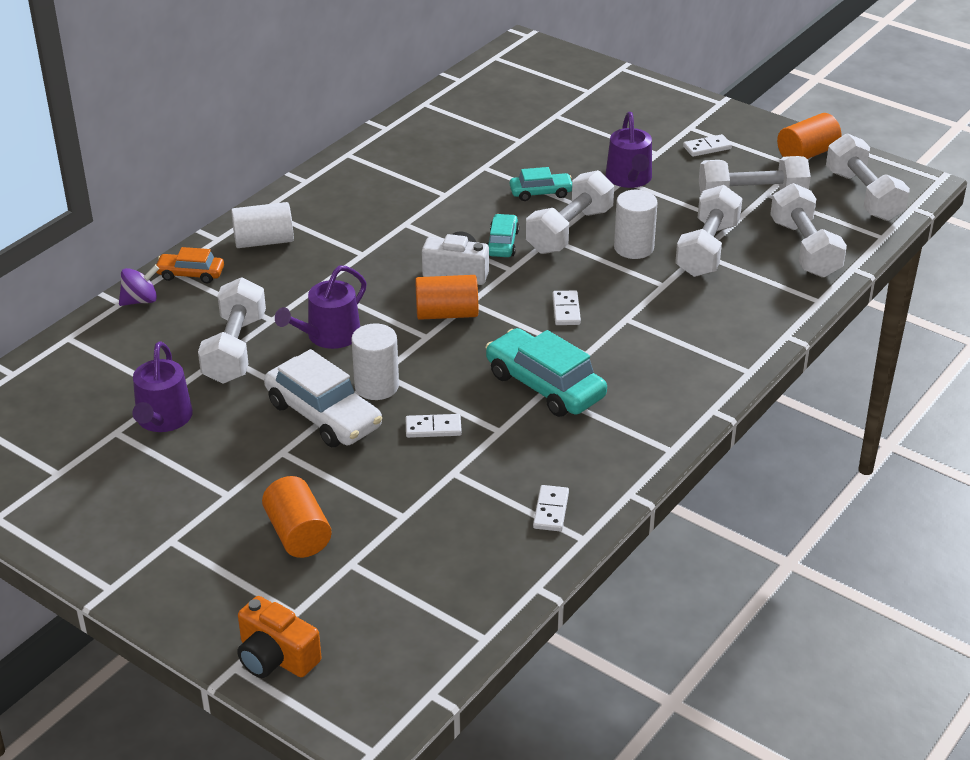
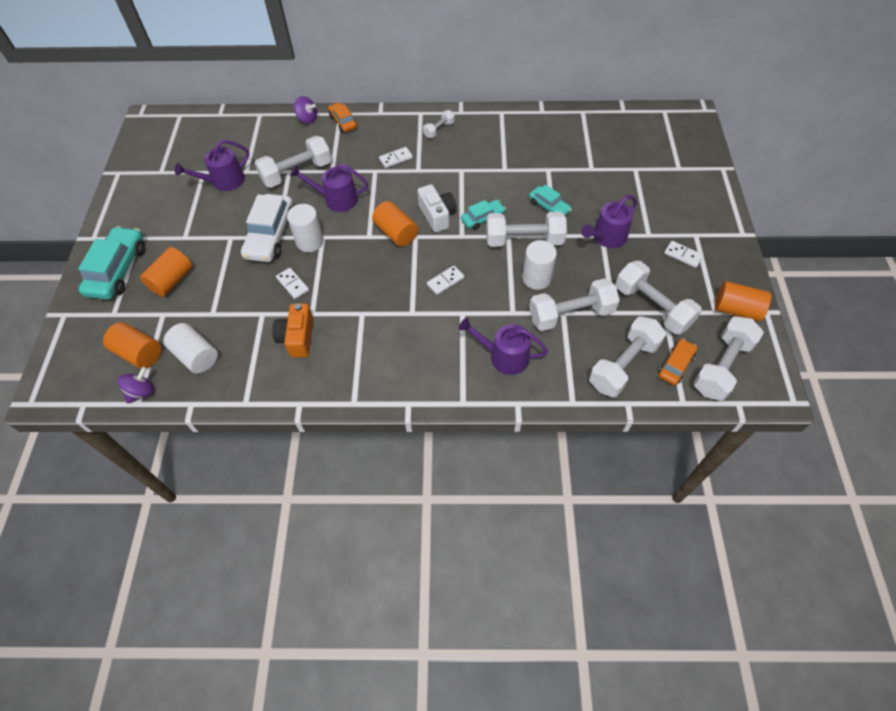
camera: 55 degrees right, 20 degrees up
white cylinder [231,202,294,248] -> white cylinder moved to [163,323,218,374]
orange camera [237,596,321,678] -> orange camera moved to [272,303,313,358]
turquoise car [485,328,607,417] -> turquoise car moved to [78,226,145,300]
white domino [533,485,569,531] -> white domino moved to [379,147,413,168]
none -> orange cylinder [103,322,161,369]
none -> purple spinning top [118,367,154,404]
none -> white dumbbell [423,110,455,138]
none -> purple watering can [459,318,548,375]
none -> orange car [658,339,697,385]

